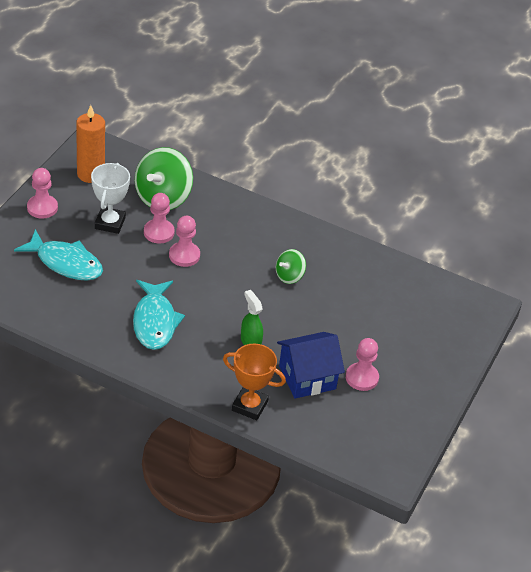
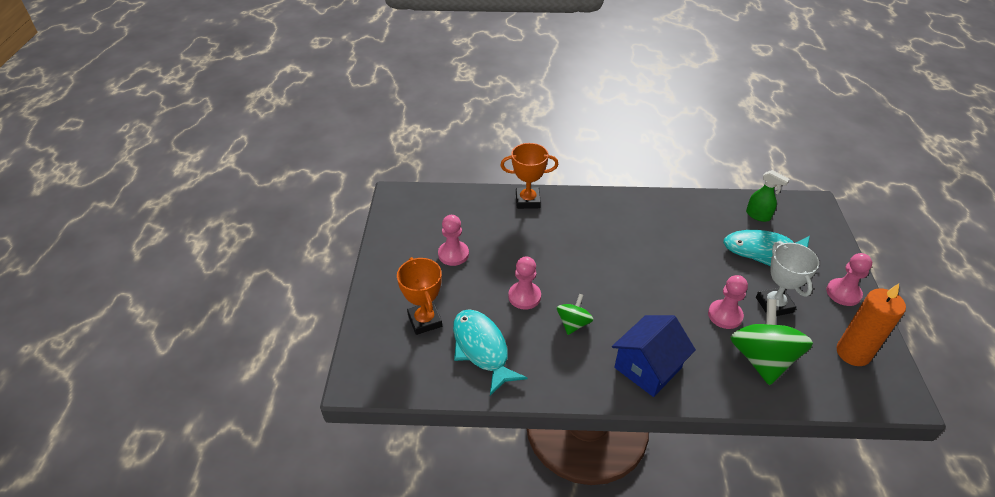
camera: 160 degrees right, 0 degrees up
turquoise fish [133,280,185,350] -> turquoise fish moved to [453,309,527,396]
pink pawn [169,216,200,267] -> pink pawn moved to [508,256,541,310]
green spray bottle [241,290,263,345] -> green spray bottle moved to [746,170,790,222]
blue house [277,332,345,399] -> blue house moved to [612,315,696,397]
none -> orange trophy [397,257,442,335]

